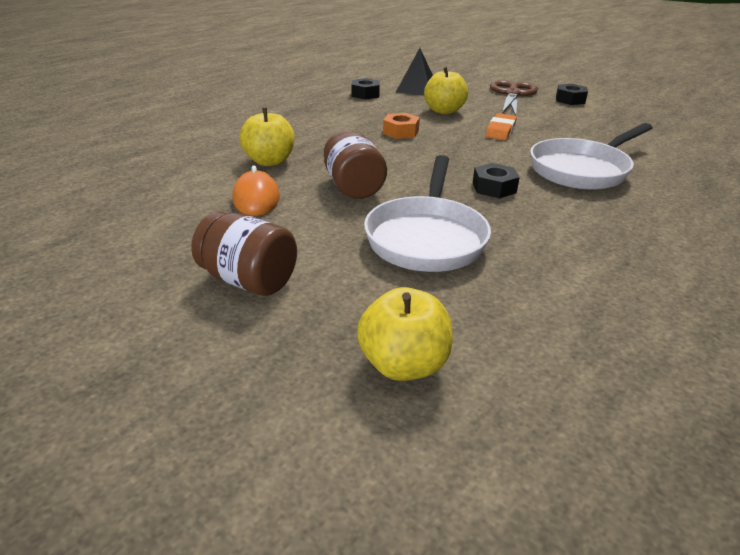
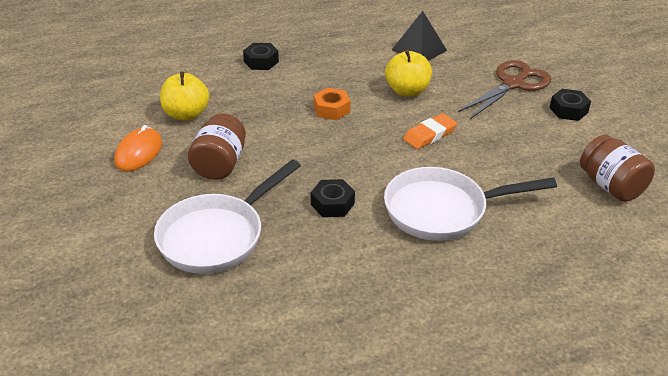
camera: 30 degrees right, 5 degrees up
brown jar [191,211,297,296] -> brown jar moved to [580,135,655,202]
black nut [351,78,380,100] -> black nut moved to [243,43,279,70]
yellow apple [357,287,453,381] -> none

